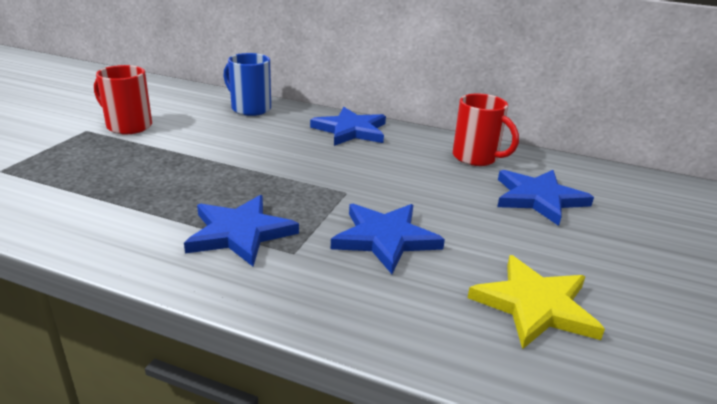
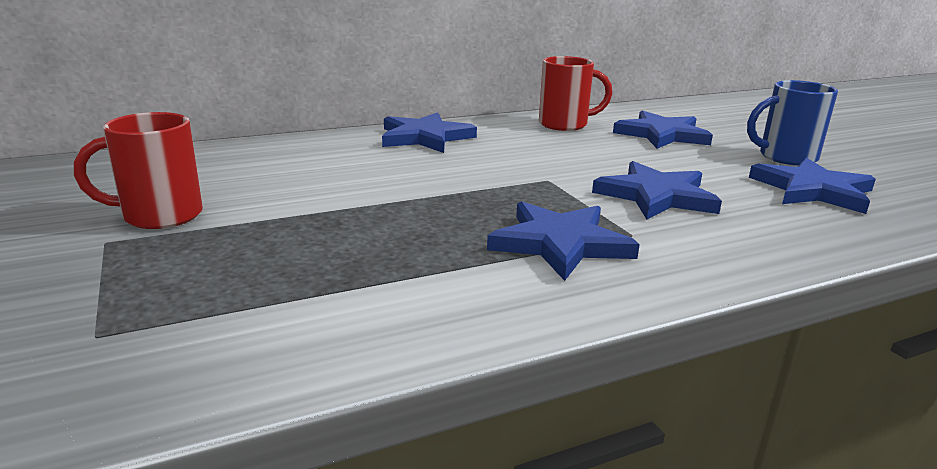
camera: 45 degrees left, 5 degrees down
blue mug [223,53,271,116] -> blue mug moved to [747,80,838,165]
yellow star [468,255,605,349] -> blue star [749,158,876,214]

